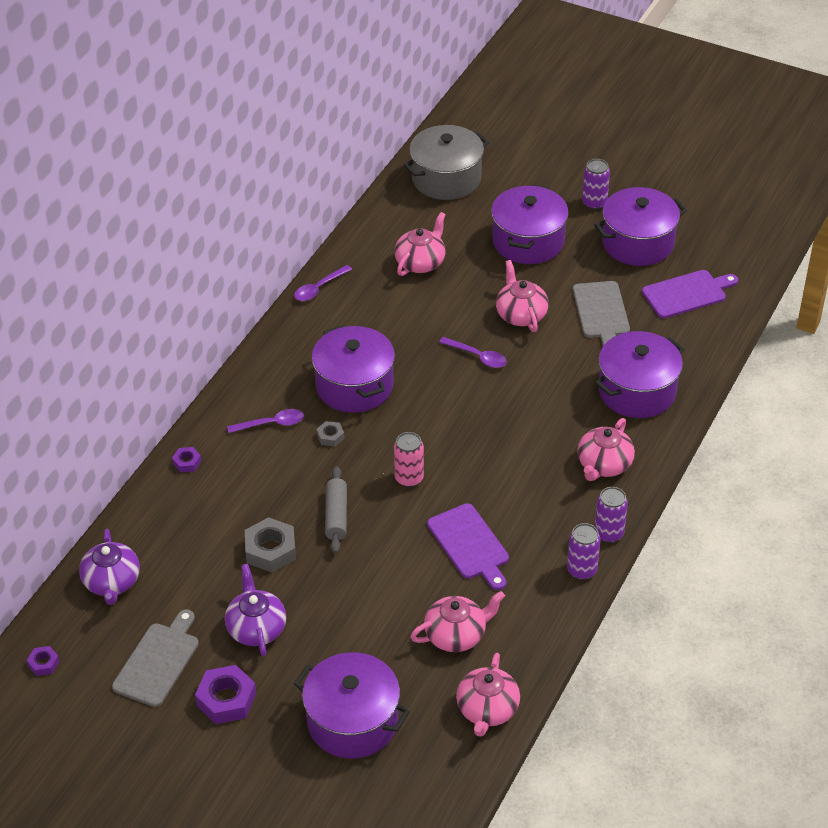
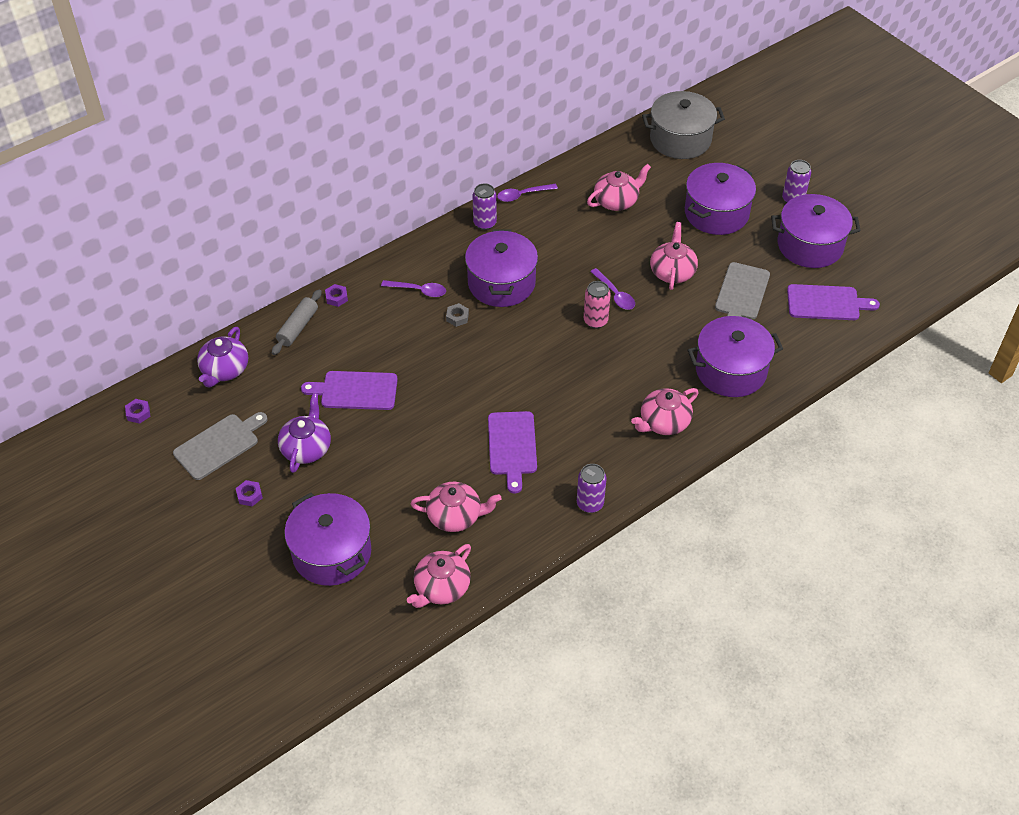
camera: 25 degrees right, 5 degrees up
purple nut [195,665,256,724] -> purple nut [236,480,263,506], size x0.53
grey nut [245,517,296,572] -> purple cutting board [301,371,398,410]
grey rolling pin [325,466,347,553] -> grey rolling pin moved to [272,289,322,355]
pink can [394,432,424,487] -> pink can moved to [584,281,611,329]
purple can [595,487,628,543] -> purple can moved to [473,183,497,230]

